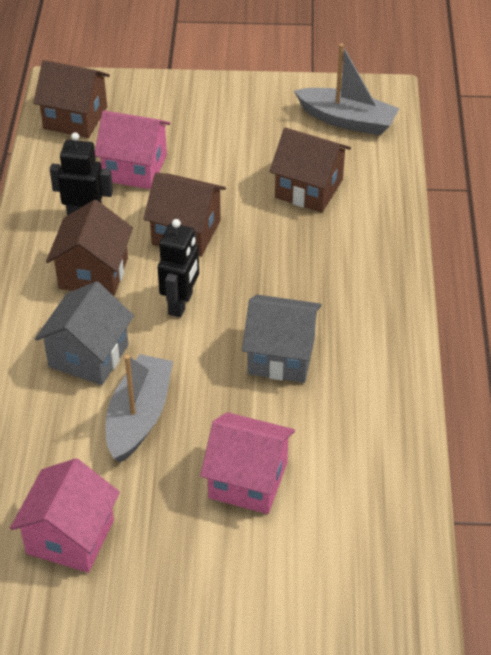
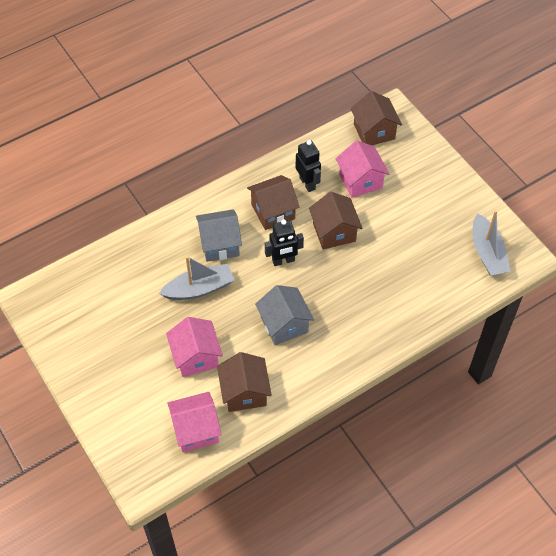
camera: 55 degrees right, 10 degrees up
pink house [10,458,120,573] -> pink house moved to [168,392,222,452]
brown house [269,128,351,212] -> brown house moved to [217,352,272,412]

